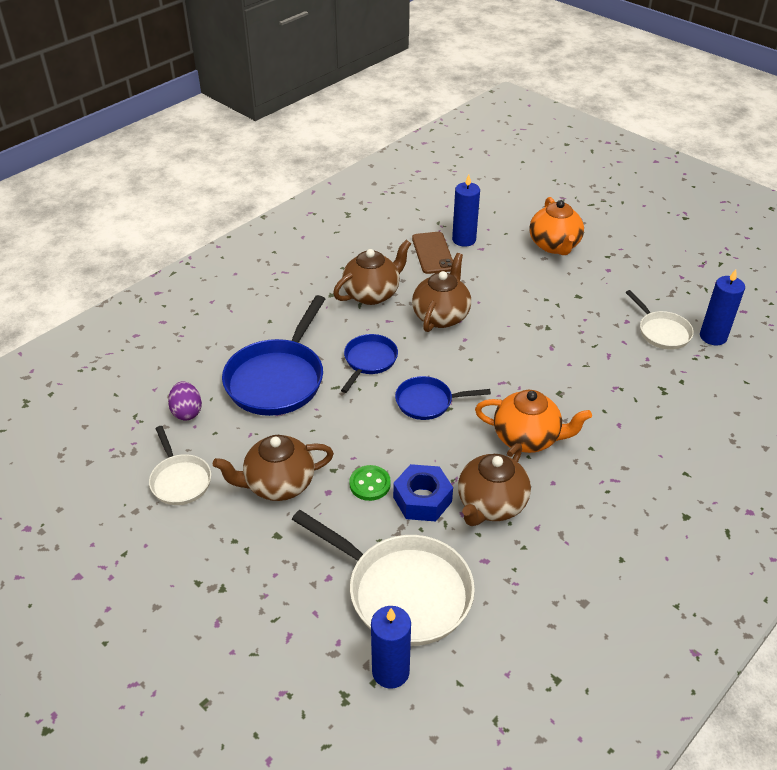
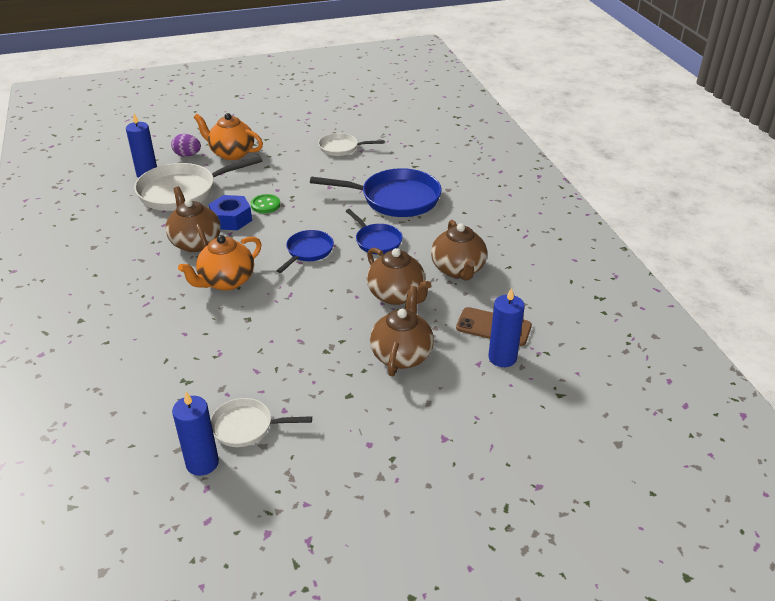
camera: 120 degrees right, 5 degrees down
purple egg [168,381,202,421] -> purple egg moved to [171,134,201,157]
brown teapot [213,435,334,501] -> brown teapot moved to [370,286,434,376]
blue pan [222,295,325,416] -> blue pan turned 135 degrees clockwise [310,168,442,217]
orange teapot [529,197,584,255] -> orange teapot moved to [193,113,263,160]

